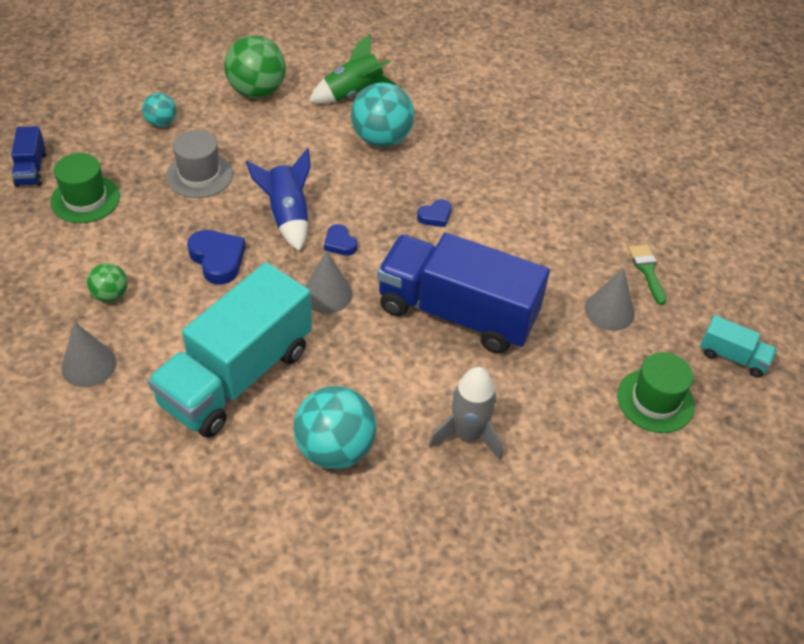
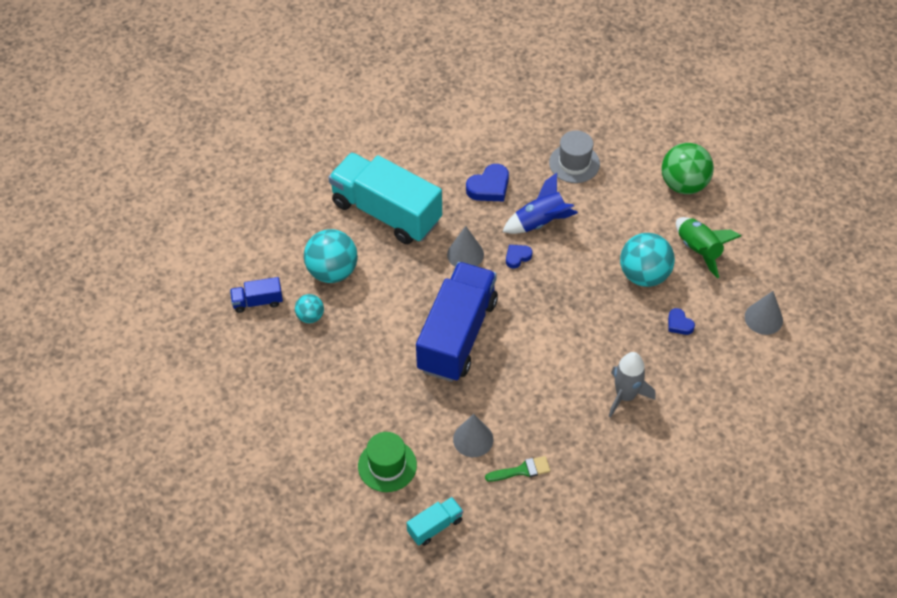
camera: 90 degrees right, 5 degrees up
blue truck [11,126,47,187] -> blue truck moved to [230,277,283,313]
green hat [50,153,120,223] -> none
grey cone [61,322,117,387] -> grey cone moved to [745,291,783,335]
green ball [87,263,128,302] -> none
turquoise ball [142,93,176,127] -> turquoise ball moved to [295,294,324,323]
blue heart [417,199,451,227] -> blue heart moved to [668,308,695,335]
grey rocket [428,367,502,460] -> grey rocket moved to [609,352,656,418]
turquoise truck [700,315,777,378] -> turquoise truck turned 150 degrees counterclockwise [407,497,463,546]

